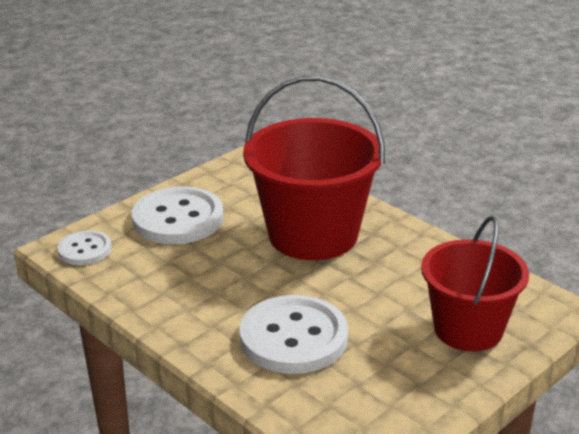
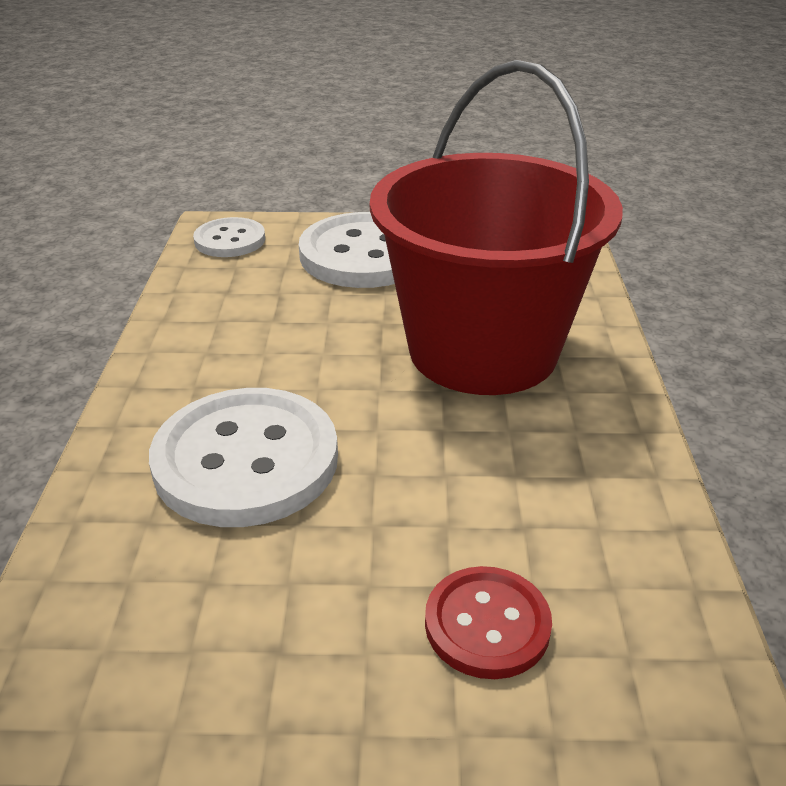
camera: 45 degrees right, 5 degrees up
red bucket [421,216,529,351] -> red button [425,566,552,679]

